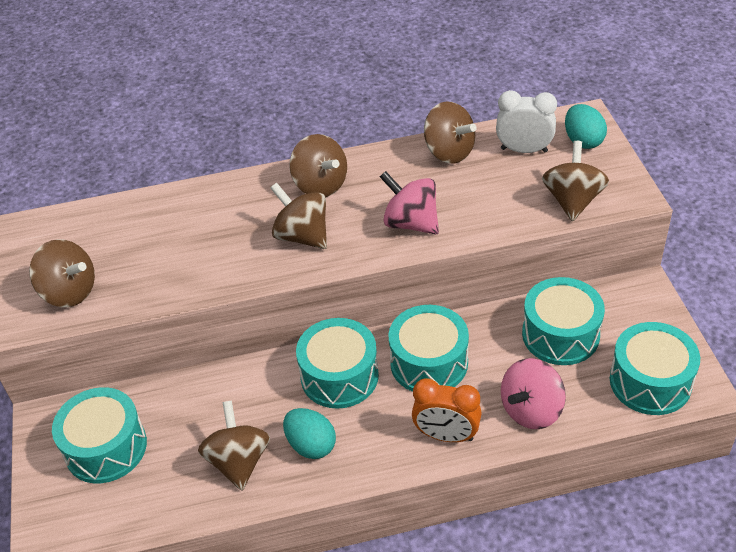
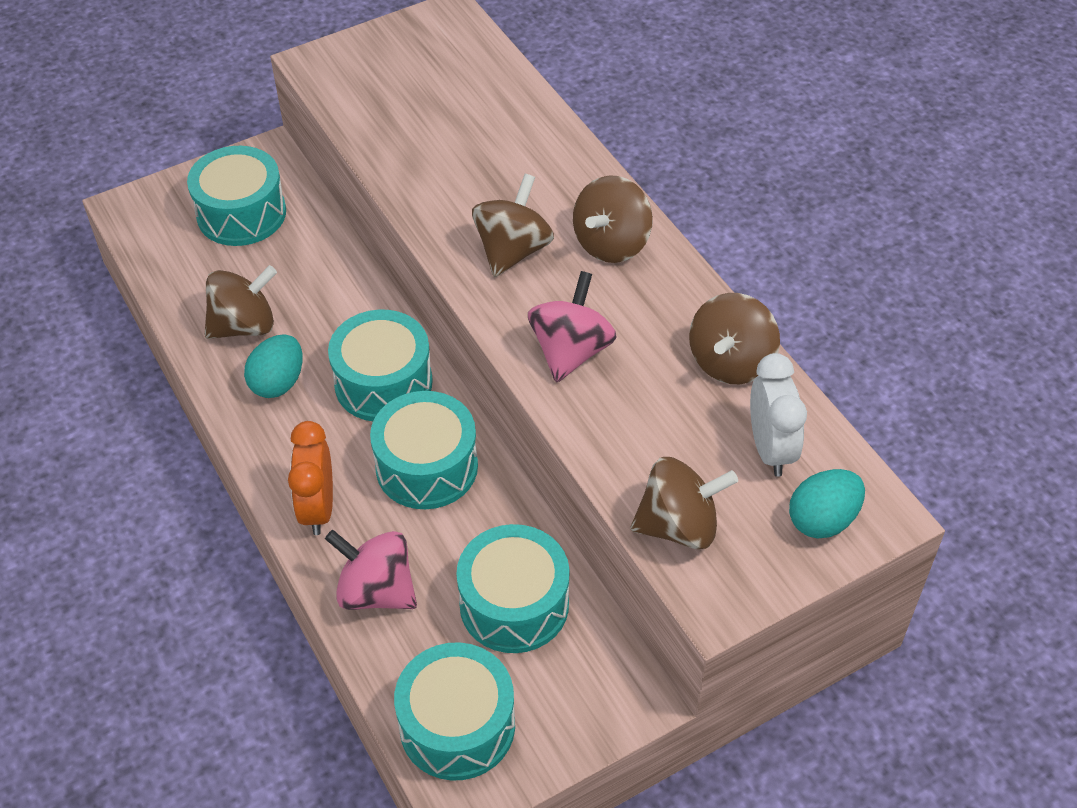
camera: 70 degrees right, 5 degrees up
brown spinning top [29,239,95,307] -> none

